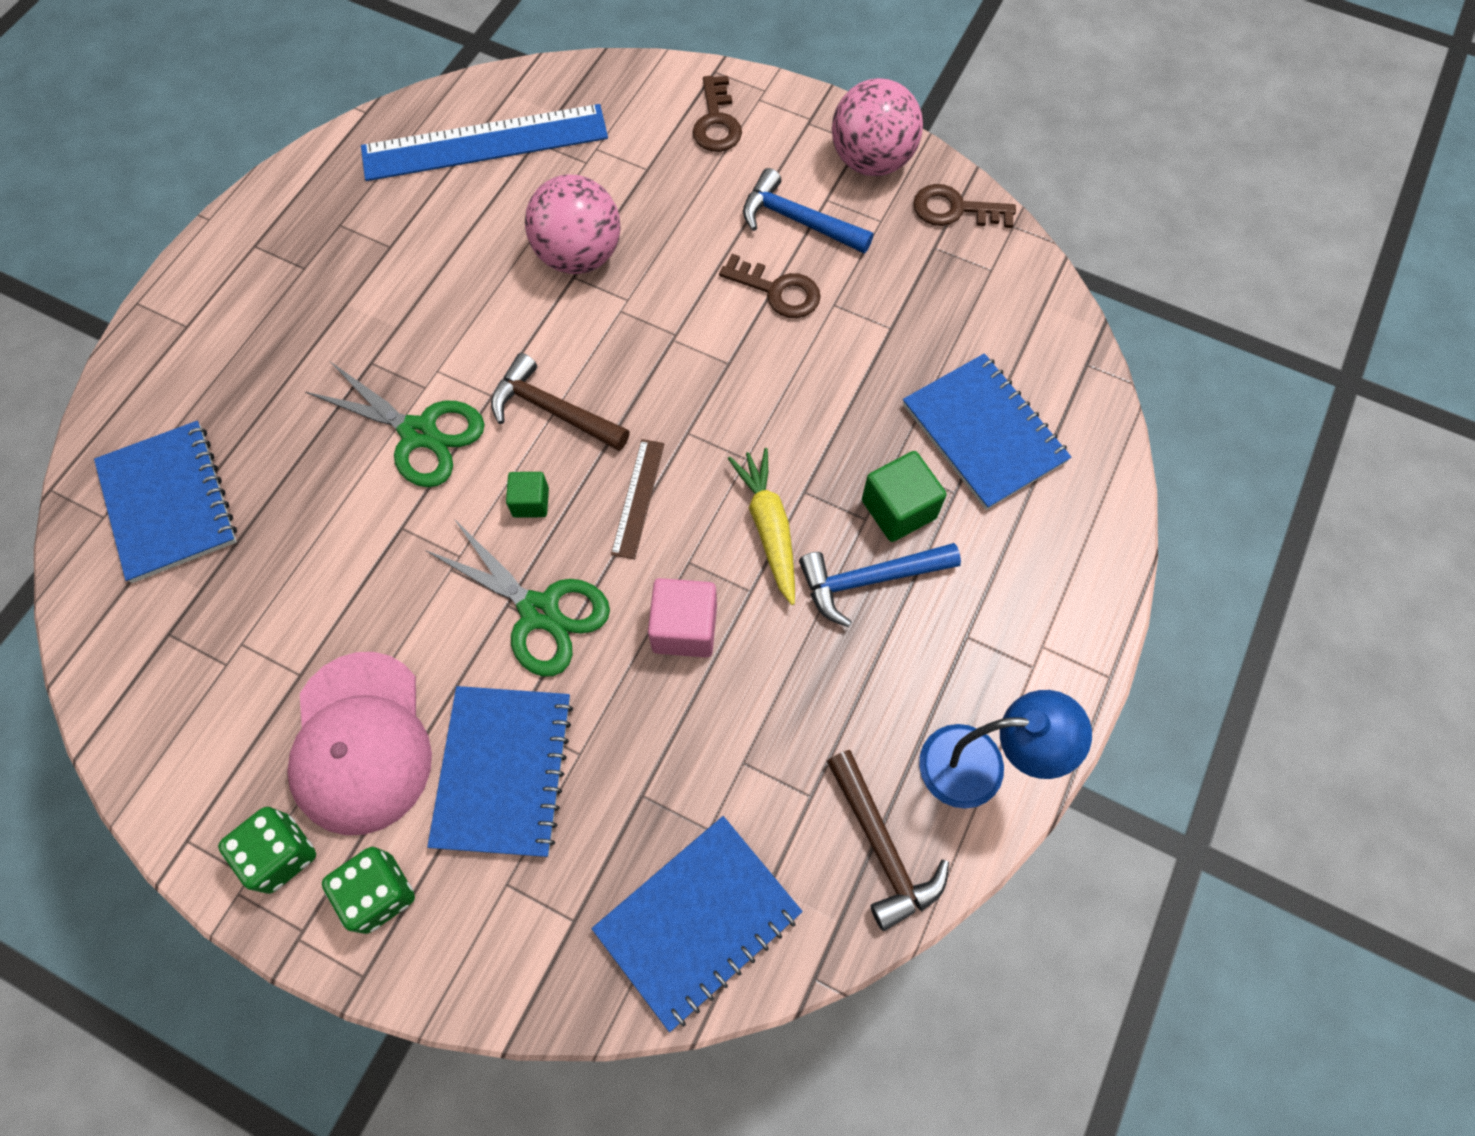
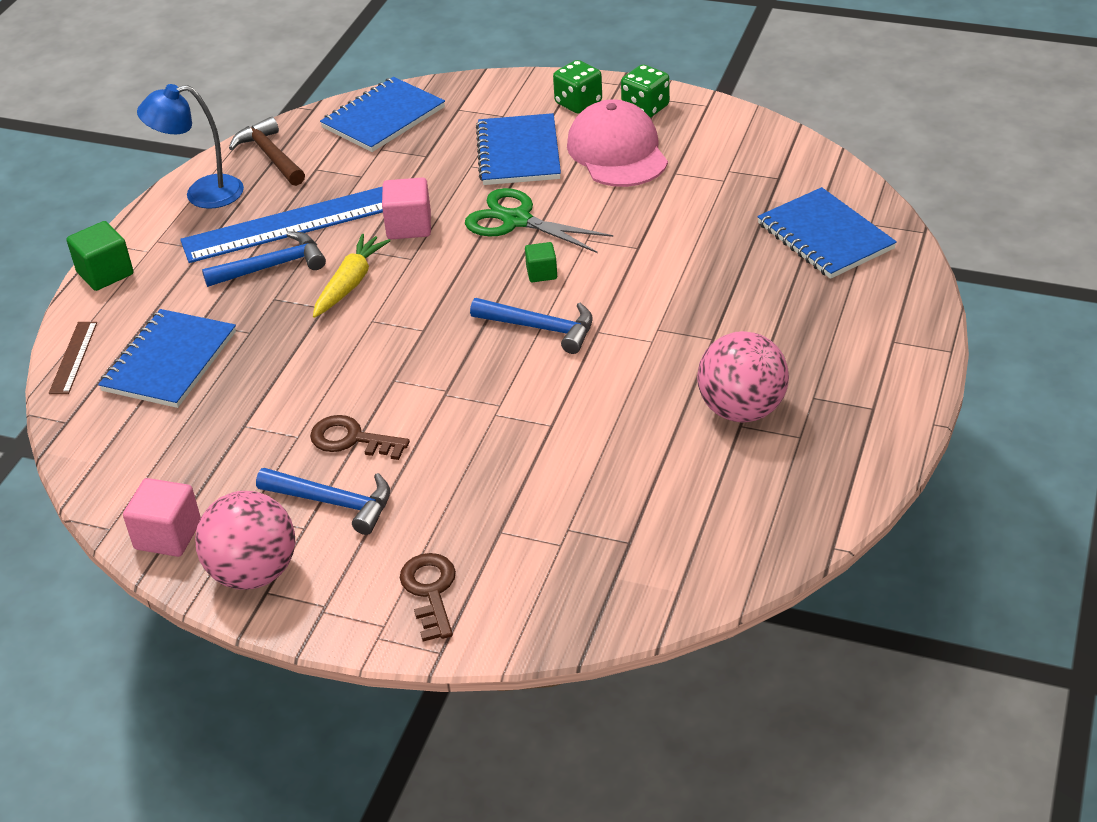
camera: 175 degrees right, 25 degrees down
green scissors [306,362,485,487] -> none
blue ruler [361,104,608,181] -> blue ruler moved to [180,186,383,263]
brown hammer [491,353,630,451] -> blue hammer [470,298,593,354]
pink ball [525,175,620,274] -> pink ball moved to [697,331,789,423]
brown ruler [611,439,665,559] -> brown ruler moved to [49,322,97,394]
yellow carrot [728,448,795,605] -> yellow carrot turned 135 degrees counterclockwise [313,234,391,318]
green cube [862,451,946,542] -> green cube moved to [66,221,134,291]
blue notebook [903,353,1071,510] -> blue notebook turned 60 degrees clockwise [98,309,236,408]
brown key [913,184,1016,228] -> pink cube [123,478,201,557]

